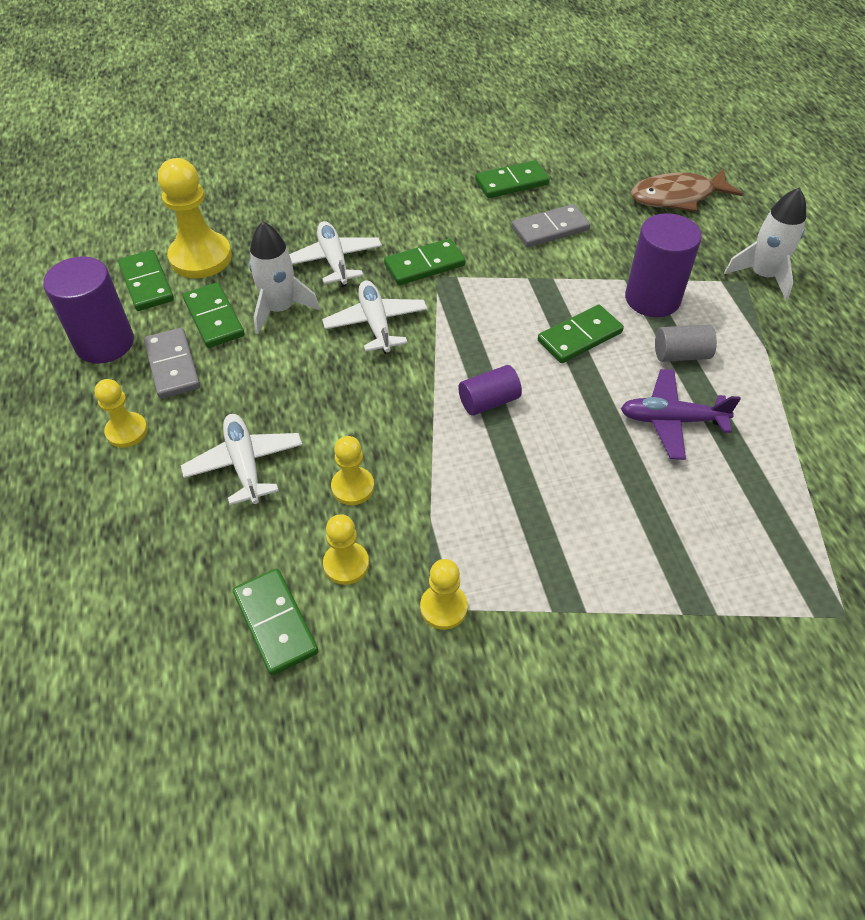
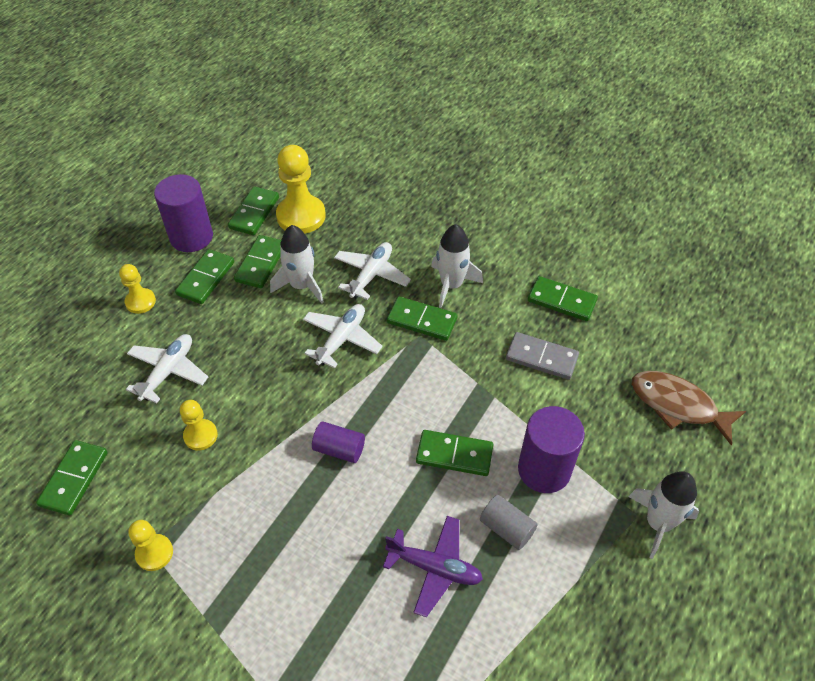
camera: 45 degrees right, 0 degrees up
grey domino [144,328,200,399] -> green domino [175,249,234,304]
yellow pawn [323,514,369,585] -> none
purple plane [621,369,741,460] -> purple plane turned 150 degrees clockwise [383,516,483,617]
none -> white rocket [431,224,483,308]

